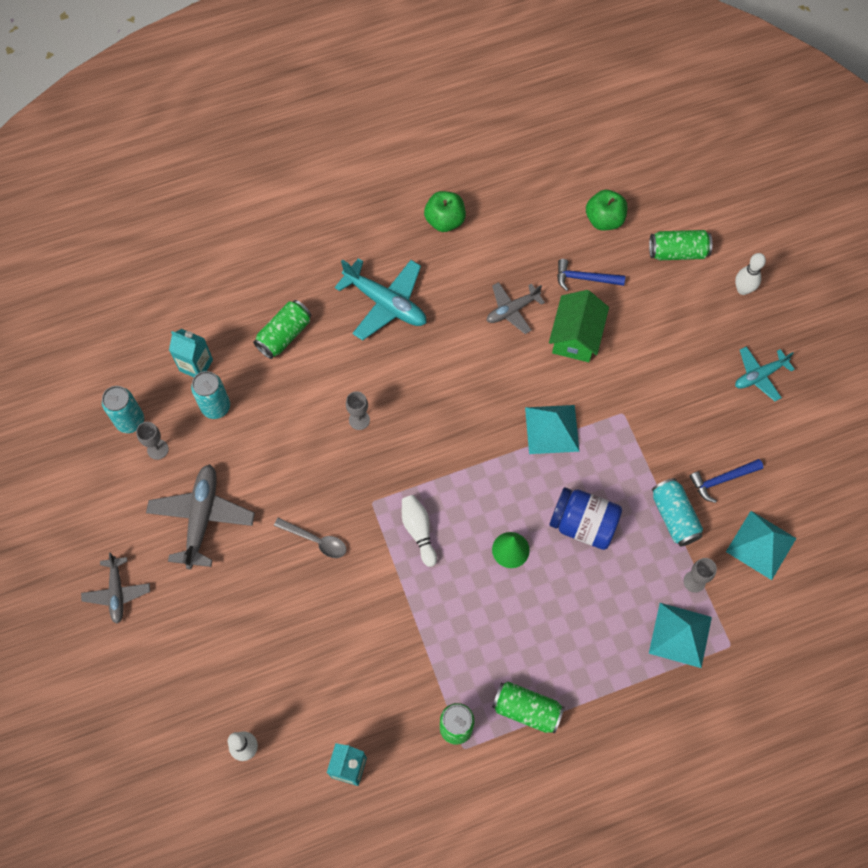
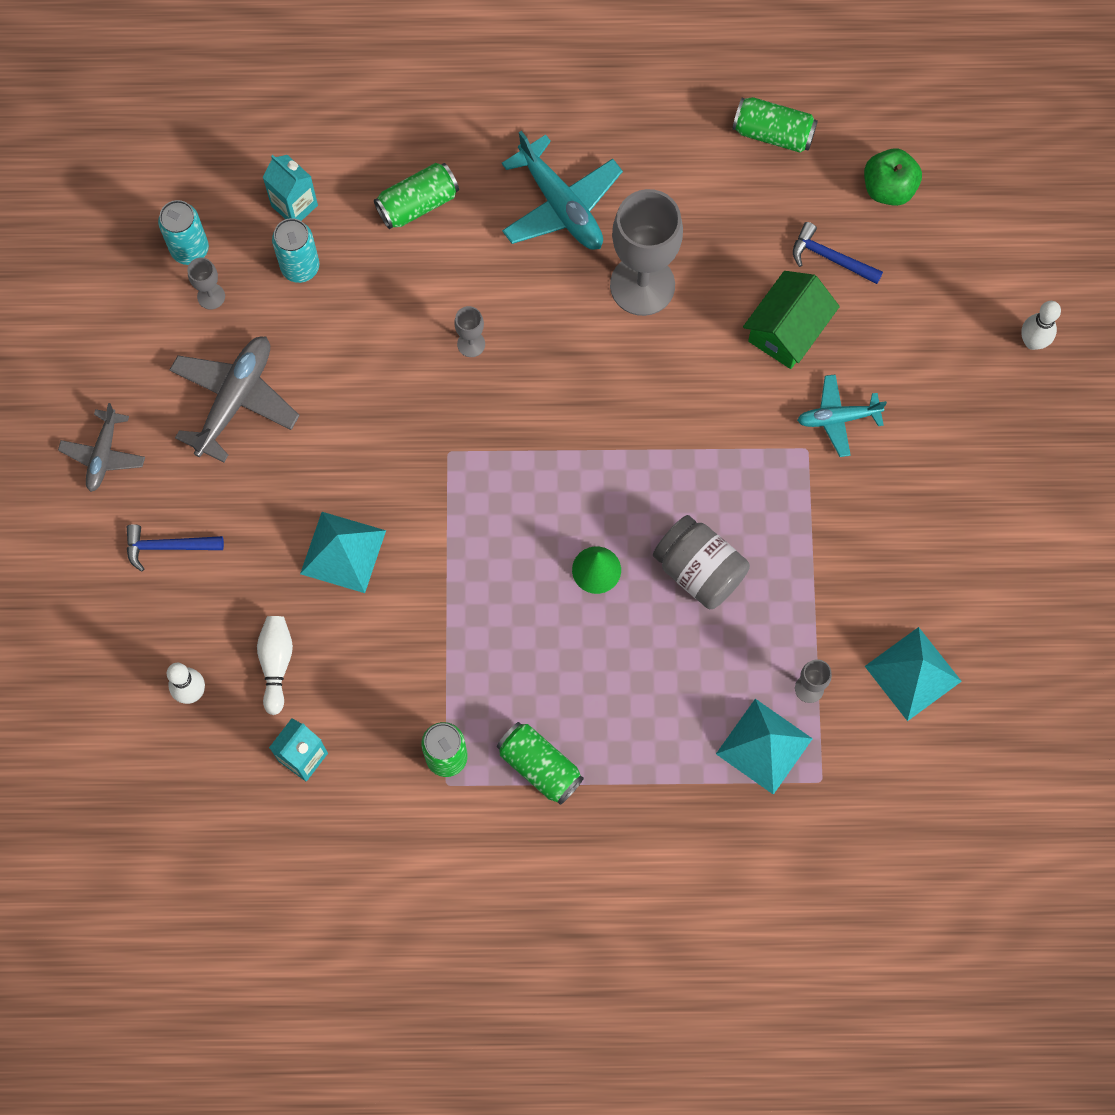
camera: 20 degrees right, 5 degrees up
grey spoon [274,518,347,558] -> none
white bowling pin [402,495,437,567] -> white bowling pin moved to [257,616,293,715]
green apple [424,191,466,232] -> none
grey plane [487,282,545,334] -> none
turquoise pyramid [525,405,580,454] -> turquoise pyramid moved to [300,512,386,593]
blue jar [549,487,622,550] -> grey jar [653,515,750,609]
green can [649,230,712,260] -> green can moved to [732,97,818,153]
turquoise can [652,478,703,547] -> none
blue hammer [689,459,763,503] -> blue hammer moved to [127,524,224,572]
turquoise plane [735,346,795,401] -> turquoise plane moved to [797,374,887,457]
none -> grey goblet [610,189,683,316]

